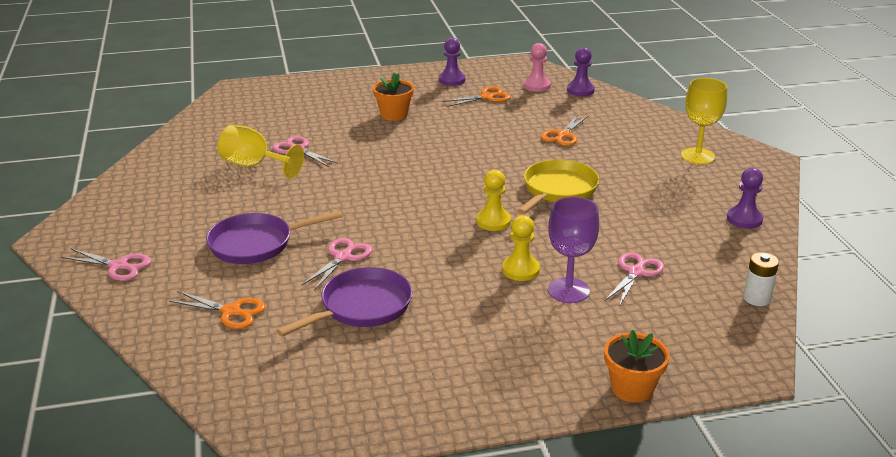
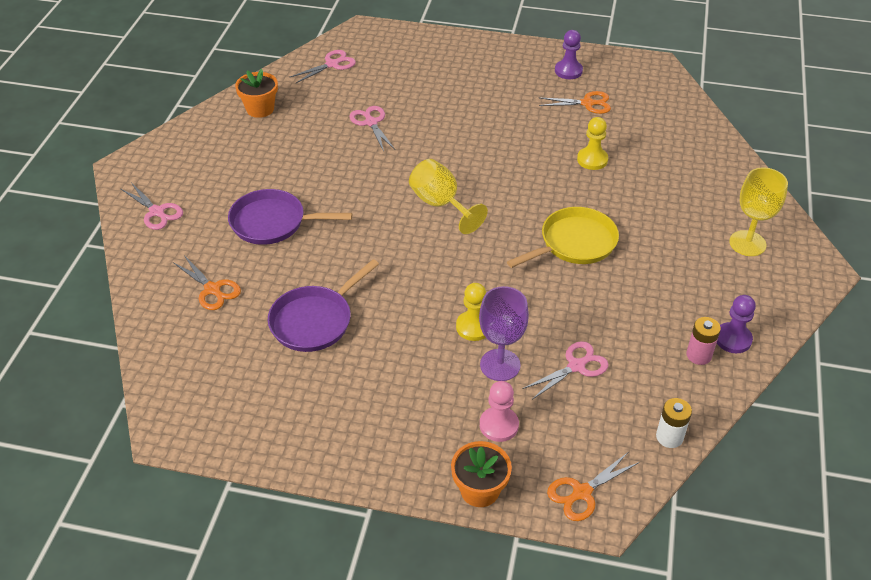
camera: 25 degrees right, 15 degrees up
yellow goblet [217,125,304,179] -> yellow goblet moved to [409,159,488,234]
purple pan [276,267,412,336] -> purple pan turned 150 degrees clockwise [268,259,379,352]
pink scissors [302,238,372,290] -> pink scissors moved to [290,50,356,83]
orange flower pot [373,73,414,121] -> orange flower pot moved to [235,69,278,118]
yellow pawn [476,170,511,231] -> yellow pawn moved to [577,117,608,170]
pink pawn [524,43,551,92] -> pink pawn moved to [480,381,519,442]
orange scissors [541,114,588,146] -> orange scissors moved to [547,453,640,521]
purple pawn [567,47,595,96] -> none
none -> pink battery [686,317,721,365]

